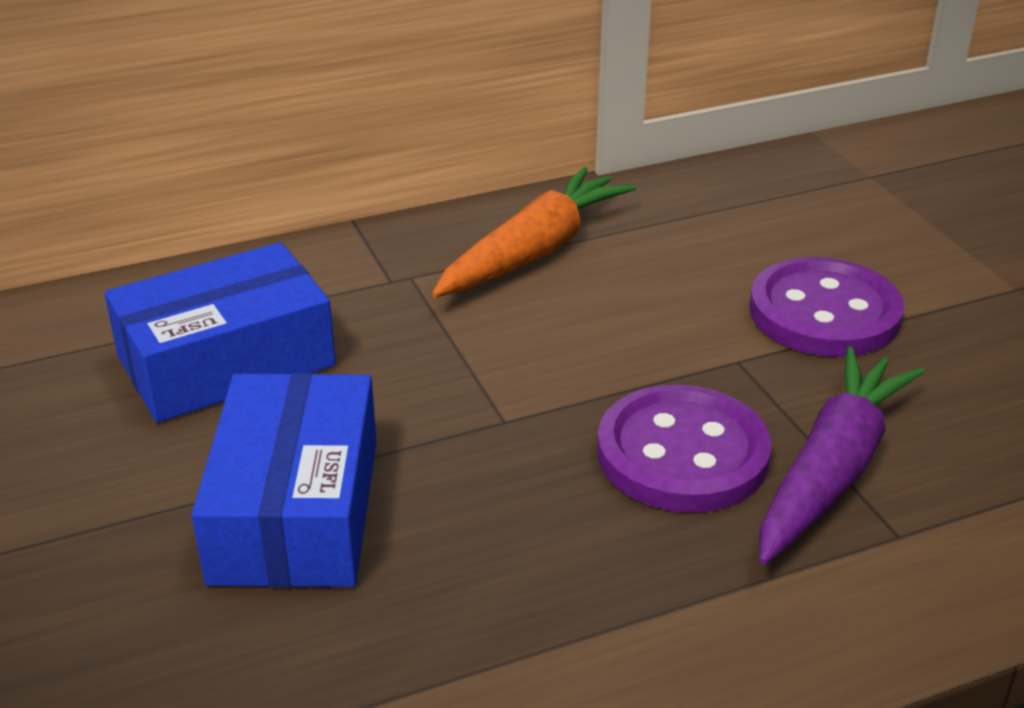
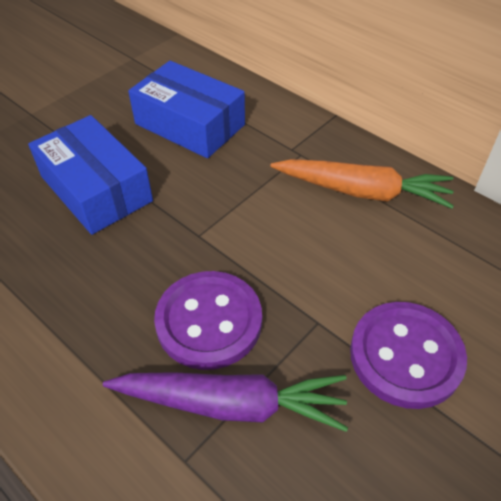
camera: 65 degrees right, 15 degrees up
blue box [191,373,377,587] -> blue box turned 75 degrees clockwise [28,115,153,235]

